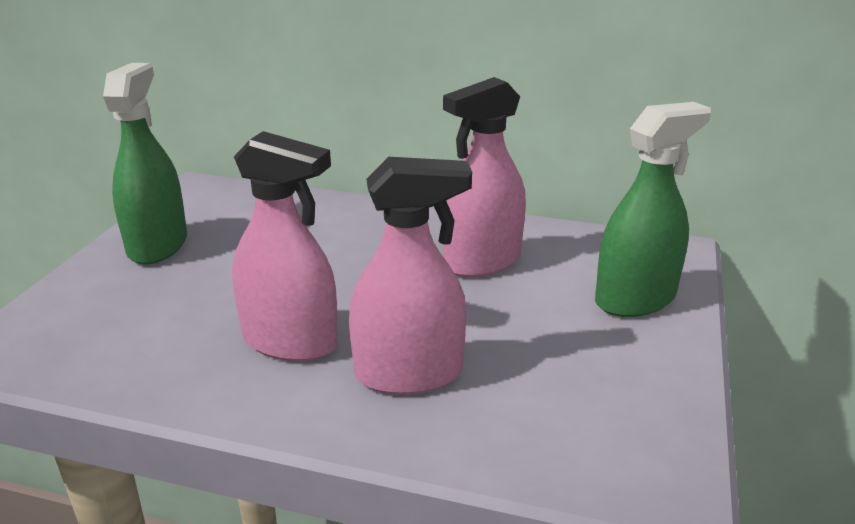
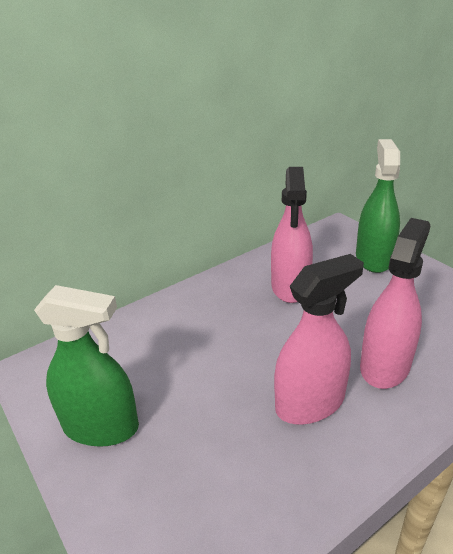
camera: 50 degrees left, 5 degrees up
green spray bottle [103,63,187,265] -> green spray bottle turned 150 degrees clockwise [34,285,139,447]

